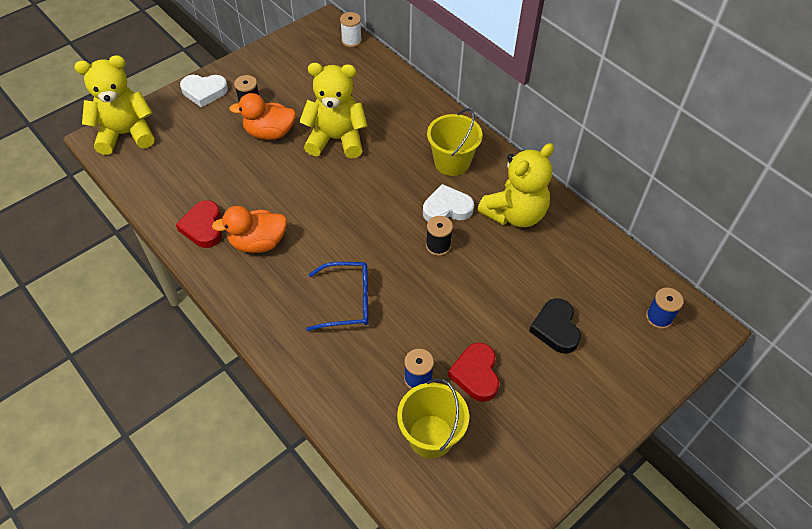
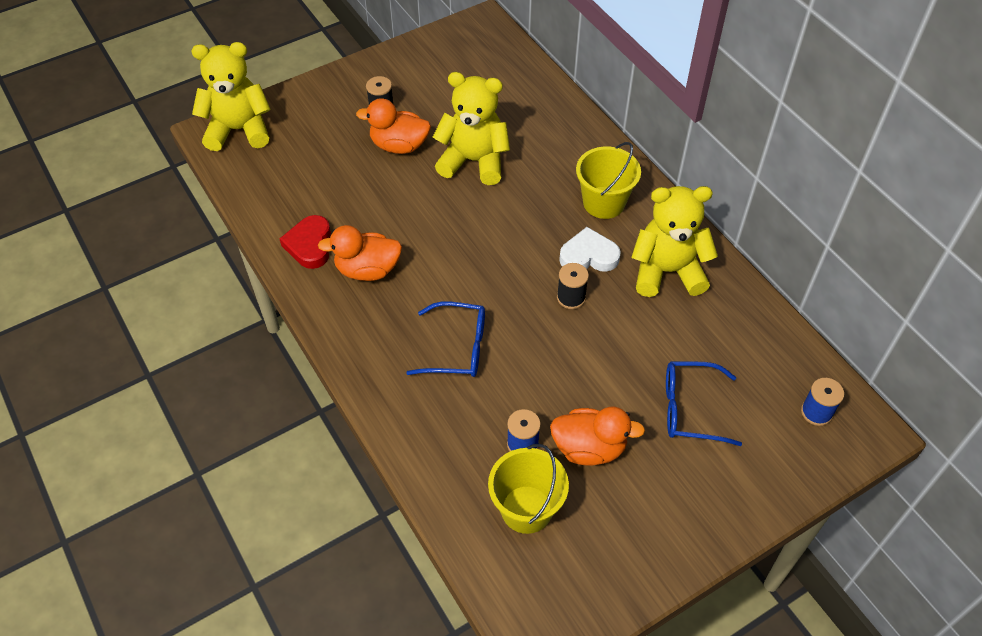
camera: 10 degrees right, 0 degrees up
white heart [180,75,228,107] -> none
white spool [340,12,362,47] -> none
red heart [448,343,499,402] -> orange duck [550,407,645,466]
yellow teddy bear [477,143,554,227] -> yellow teddy bear turned 150 degrees counterclockwise [631,186,718,297]
black heart [529,298,581,354] -> blue glasses [666,361,742,446]

